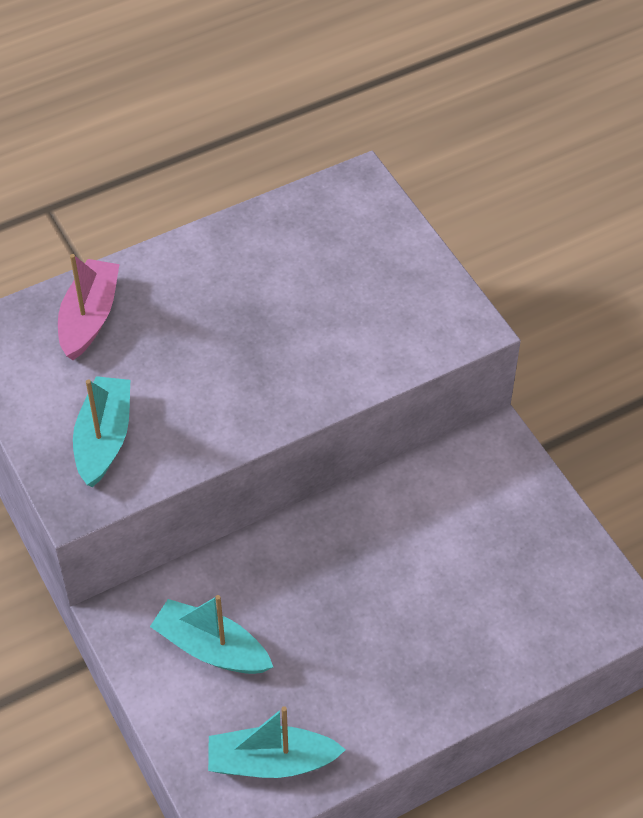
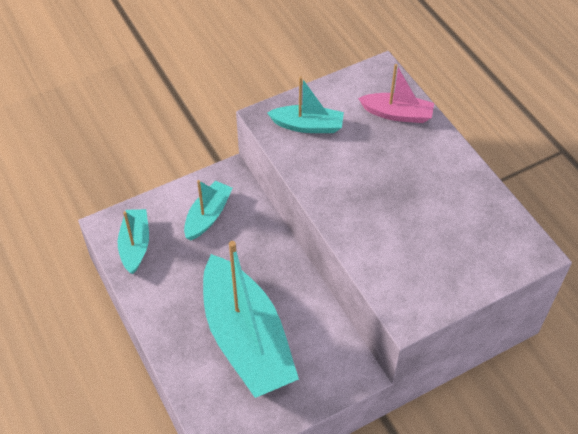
camera: 90 degrees right, 0 degrees up
none -> turquoise boat [203,241,299,398]

